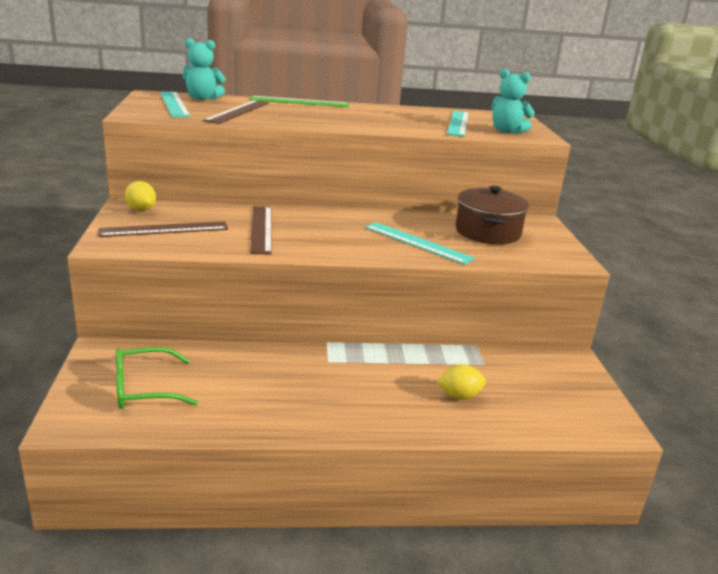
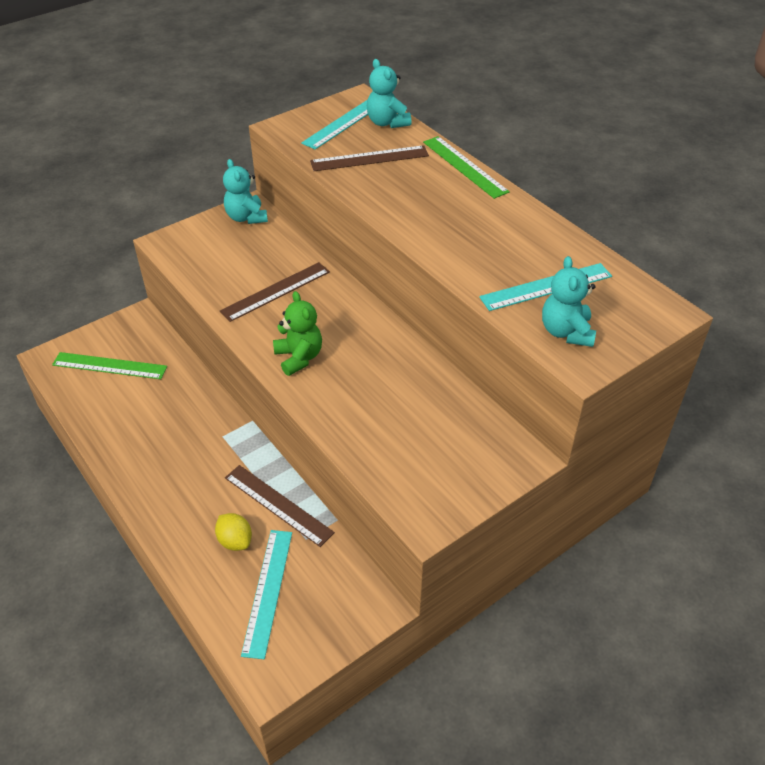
camera: 60 degrees right, 20 degrees up
brown ruler [98,221,228,237] -> brown ruler moved to [225,465,335,547]
green glasses [116,347,198,409] -> green ruler [52,352,167,379]
yellow lemon [125,181,156,211] -> turquoise teddy bear [223,159,268,224]
turquoise ruler [365,222,475,265] -> turquoise ruler moved to [241,530,292,659]
brown pot [455,186,529,244] -> none
none -> green teddy bear [273,291,322,376]

